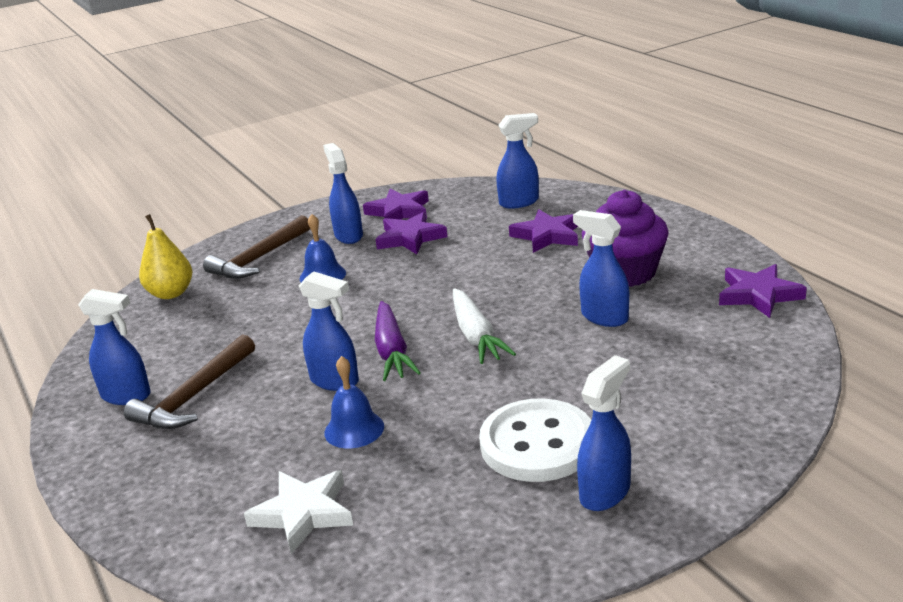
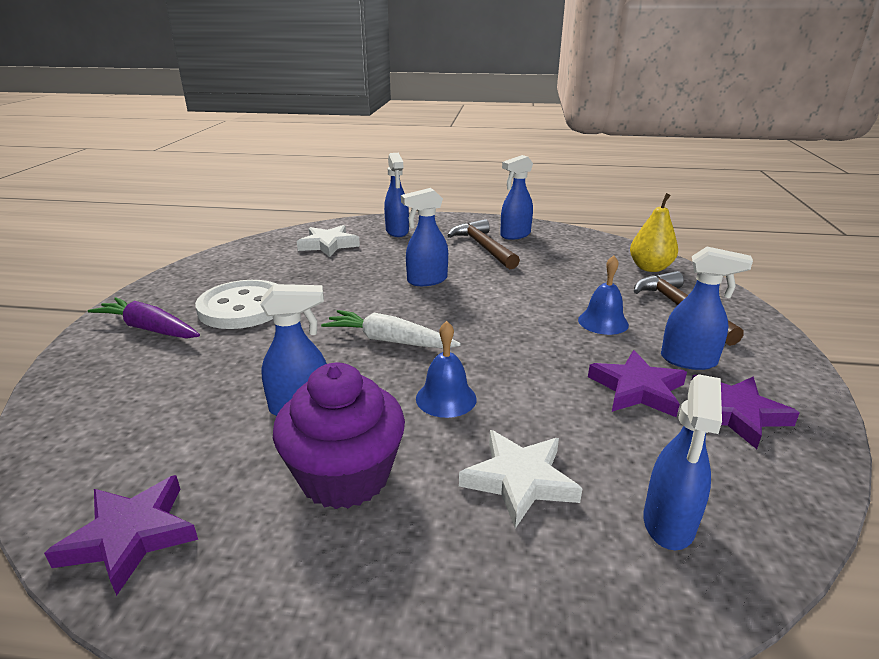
camera: 125 degrees right, 0 degrees up
blue bell [324,356,384,449] -> blue bell moved to [416,321,477,418]
purple carrot [375,301,421,381] -> purple carrot moved to [88,297,200,339]
purple star [509,209,578,253] -> white star [459,430,583,528]
blue spray bottle [577,355,631,511] -> blue spray bottle moved to [384,153,409,237]

